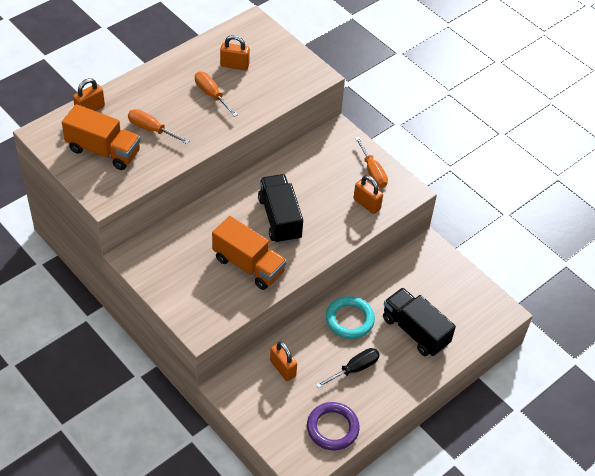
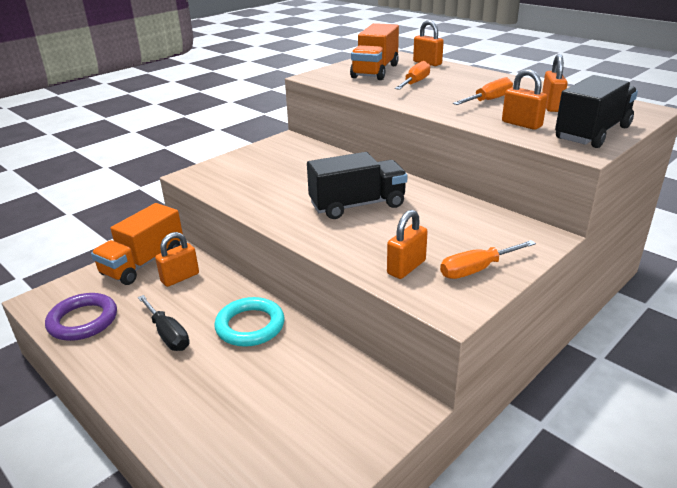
camera: 90 degrees right, 20 degrees down
orange truck [212,216,287,290] -> orange truck moved to [91,203,183,285]
black truck [383,288,456,356] -> black truck moved to [555,75,638,148]
none -> orange padlock [502,69,548,130]

